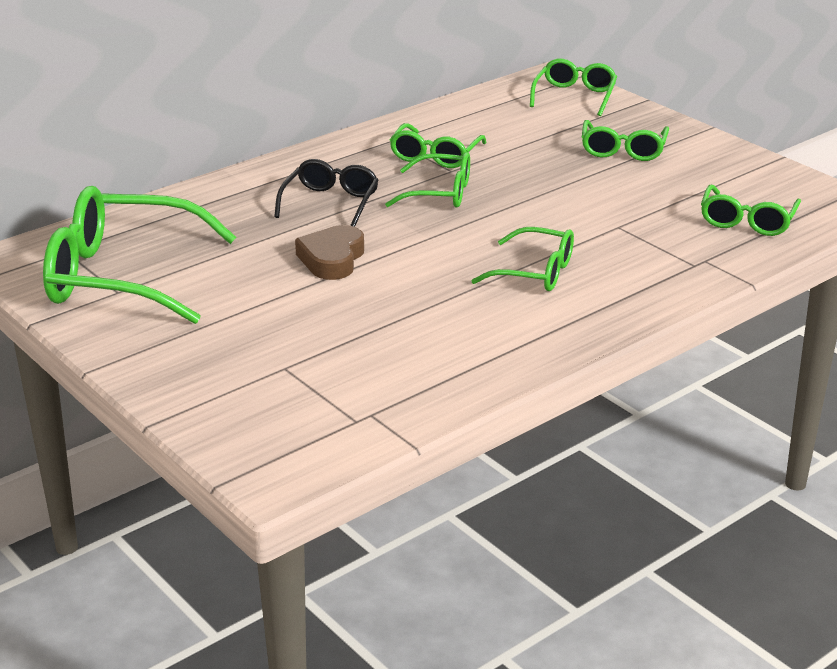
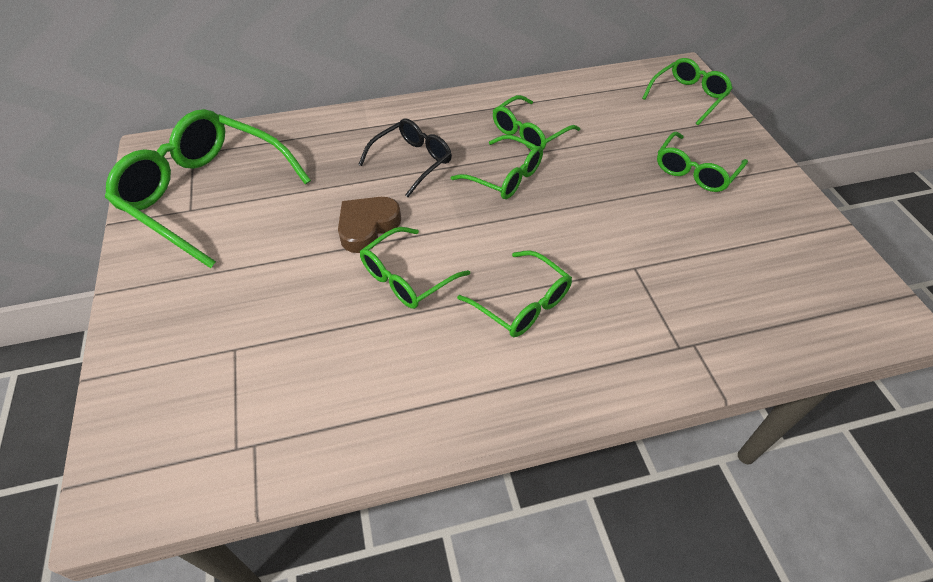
camera: 25 degrees right, 20 degrees up
green glasses [701,185,801,236] -> green glasses moved to [360,227,470,309]

